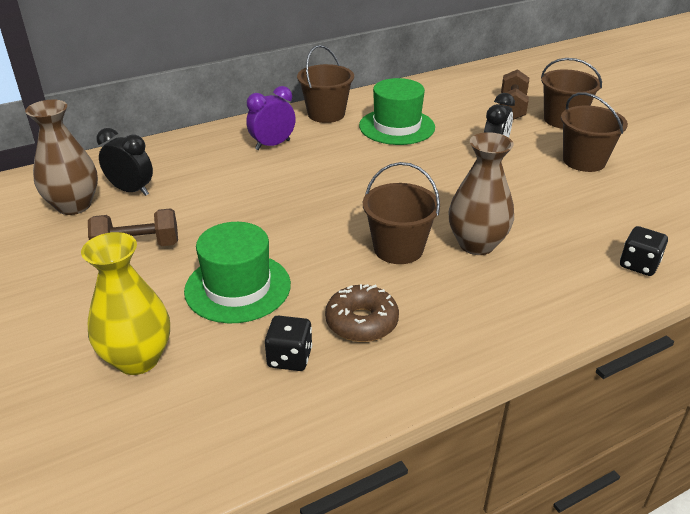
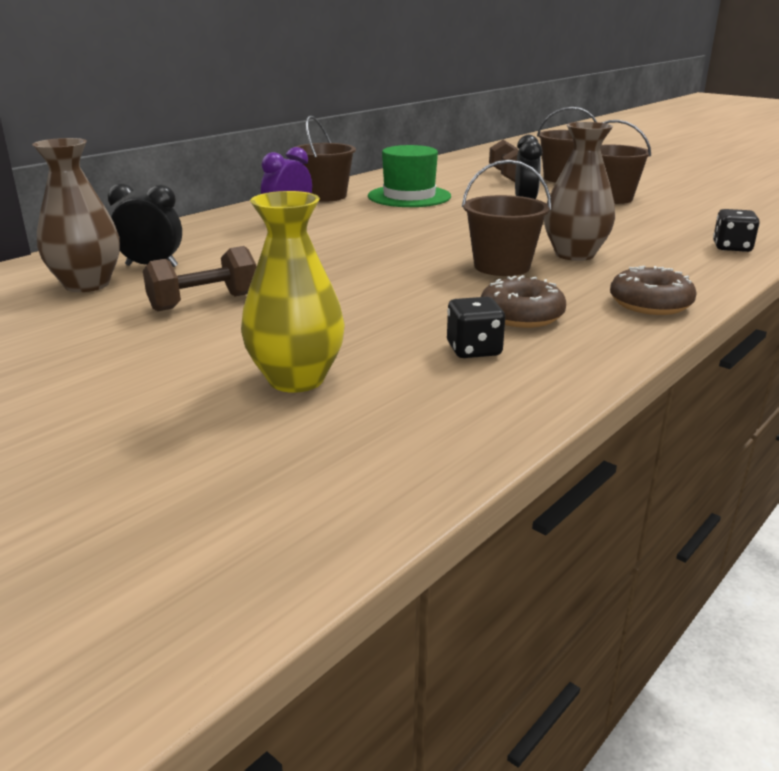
camera: 20 degrees left, 10 degrees down
green hat [184,222,291,323] -> none
none -> brown donut [610,266,697,315]

